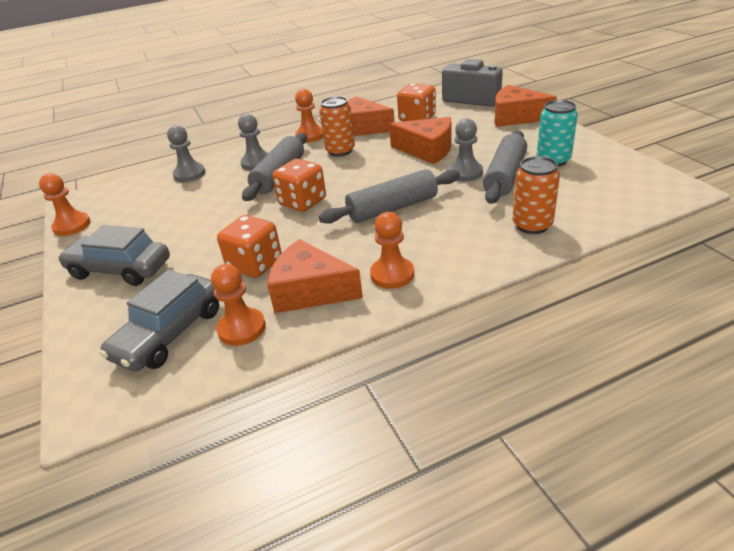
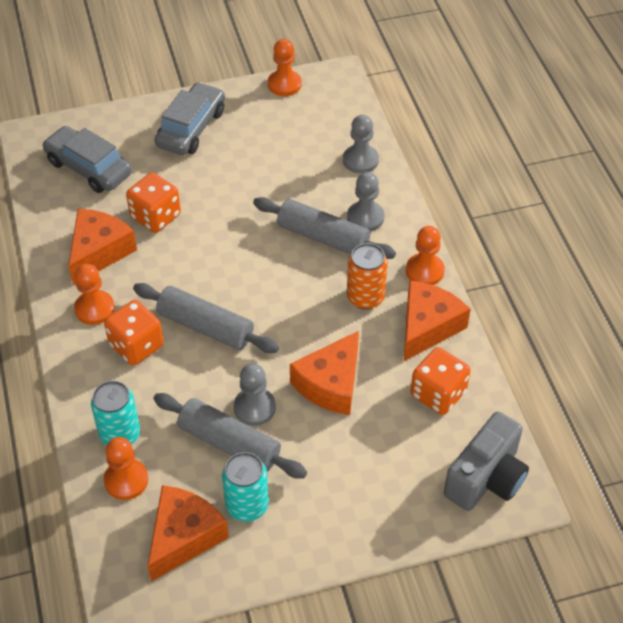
camera: 95 degrees right, 15 degrees up
orange pawn [211,264,266,346] -> orange pawn moved to [104,437,148,500]
orange dice [272,159,326,212] -> orange dice moved to [104,300,164,366]
grey rolling pin [319,169,460,224] -> grey rolling pin turned 45 degrees counterclockwise [133,283,279,353]
orange cheese [494,85,557,127] -> orange cheese moved to [148,485,229,582]
orange can [512,156,560,234] -> turquoise can [91,381,140,446]

